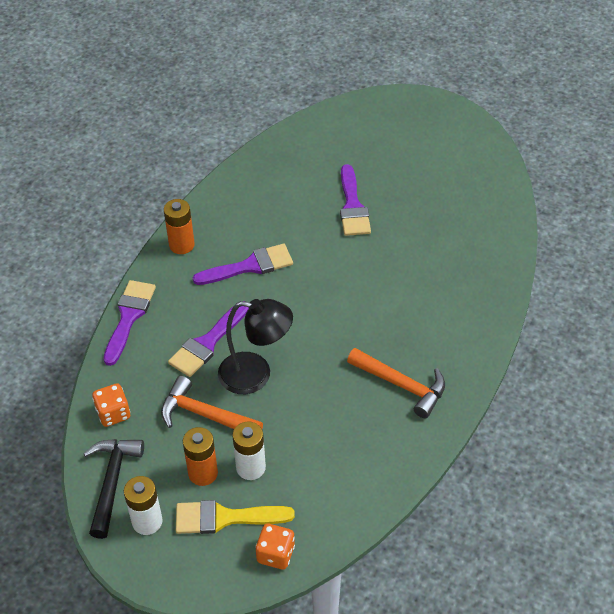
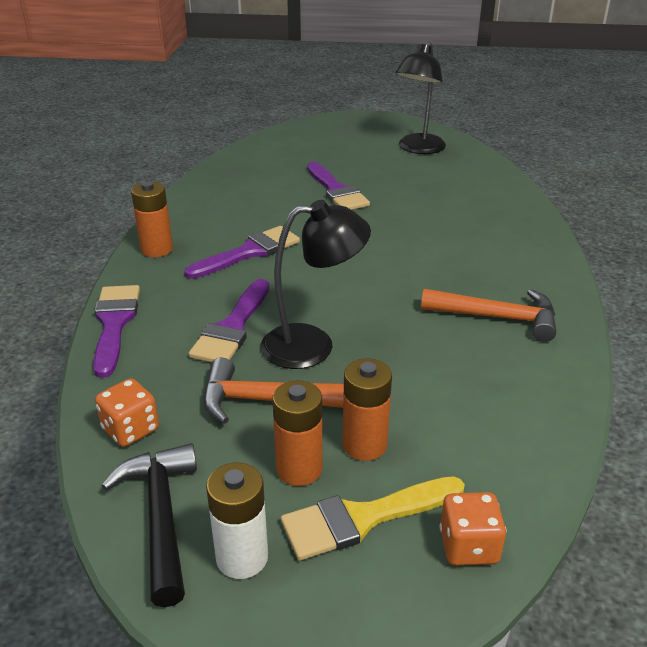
camera: 20 degrees left, 15 degrees down
white battery [232,422,266,480] -> orange battery [343,359,392,461]
none -> black lamp [395,42,446,154]

